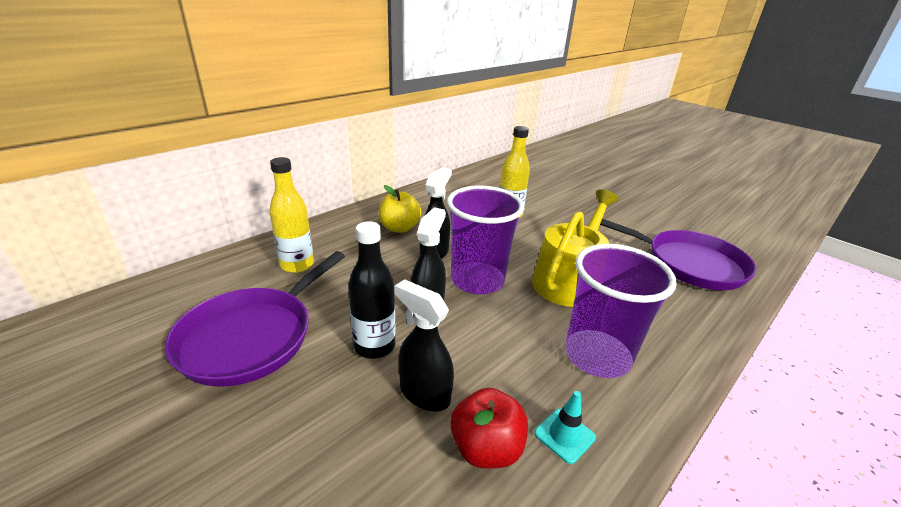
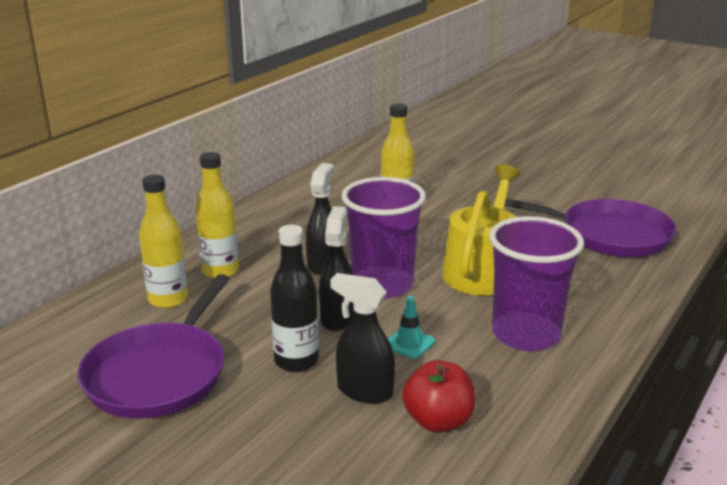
camera: 10 degrees left, 5 degrees down
yellow apple [379,185,421,233] -> none
turquoise traffic cone [534,391,596,464] -> turquoise traffic cone moved to [388,296,435,359]
none -> yellow bottle [195,152,239,279]

